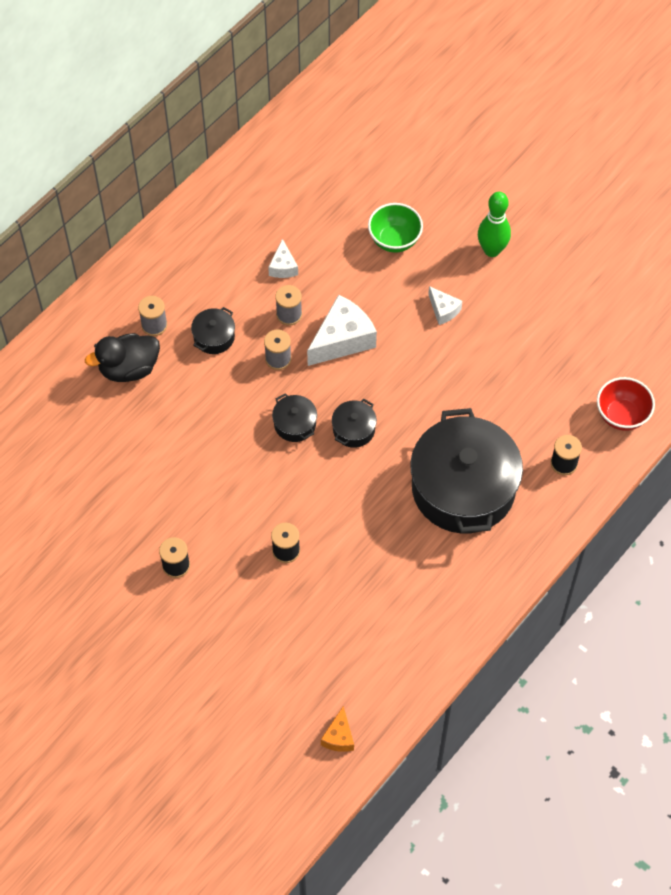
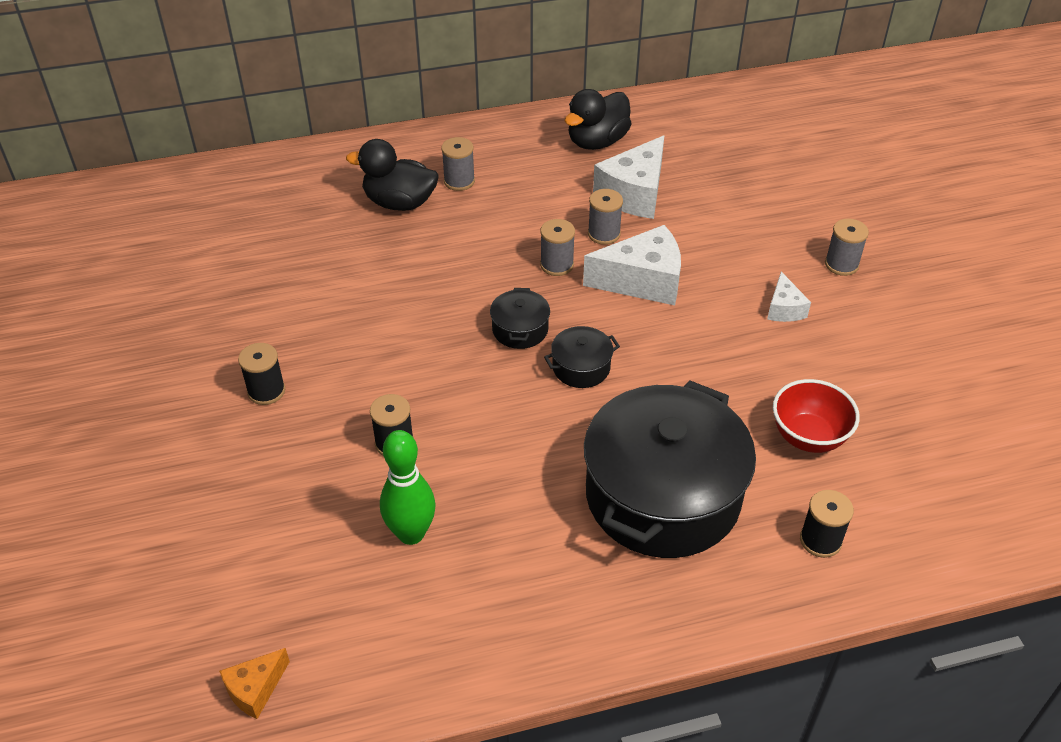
camera: 35 degrees right, 15 degrees down
black pot [191,307,235,354] -> none
white cheese [268,239,298,278] -> white cheese [593,135,664,219], size x1.91
green bowl [368,203,423,253] -> none
green bowling pin [478,192,511,257] -> green bowling pin moved to [380,430,436,545]
red bowl [597,377,655,431] -> red bowl moved to [773,379,860,453]
none -> black duck [565,89,631,150]
none -> grey spool [825,218,869,276]

